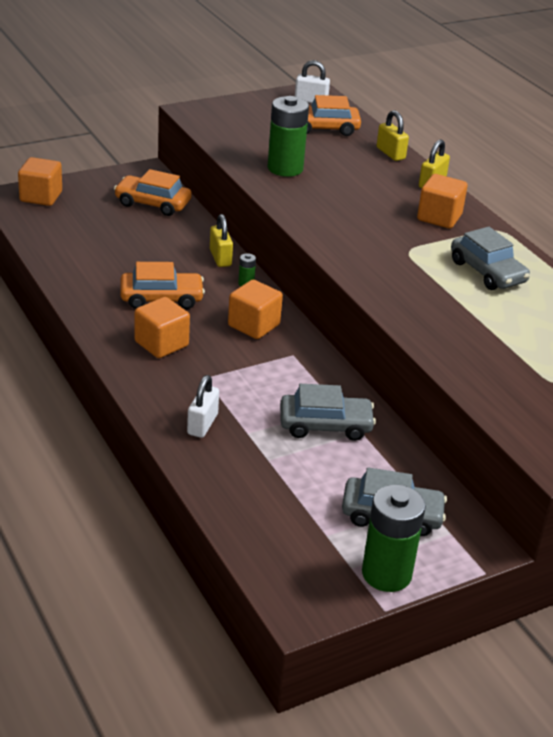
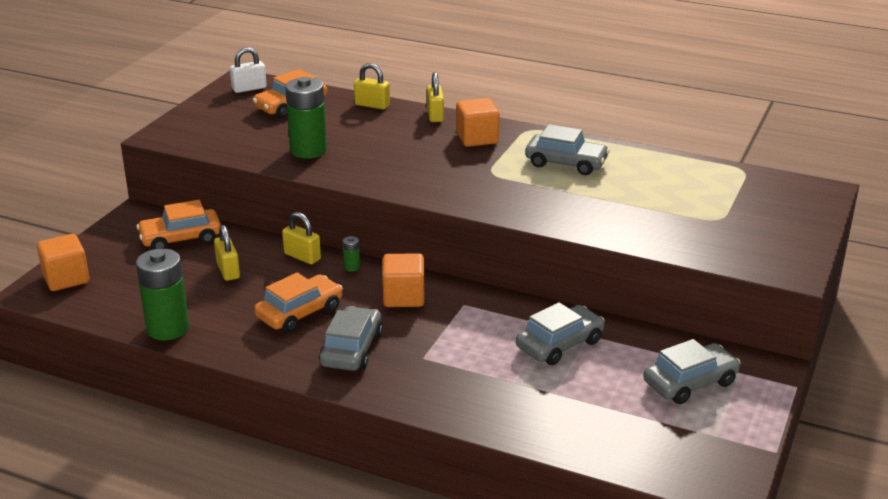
camera: 35 degrees left, 5 degrees down
orange cube [135,297,190,358] -> grey car [319,306,383,371]
white padlock [187,375,219,438] -> none
green battery [362,485,426,592] -> green battery moved to [136,248,189,341]
none -> yellow padlock [214,225,240,281]

